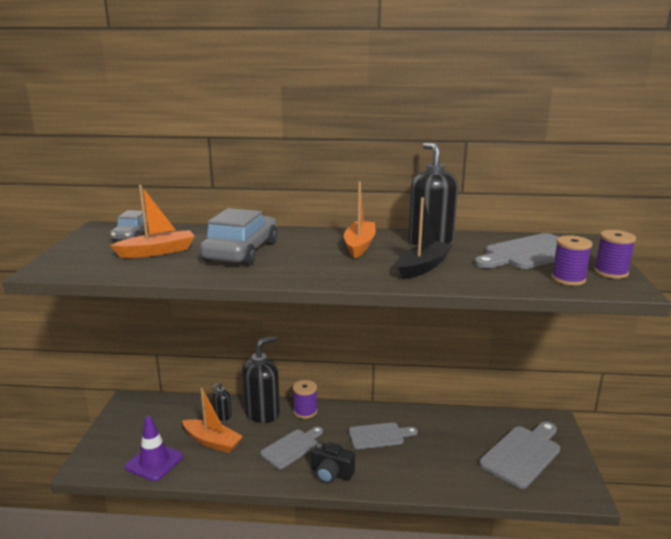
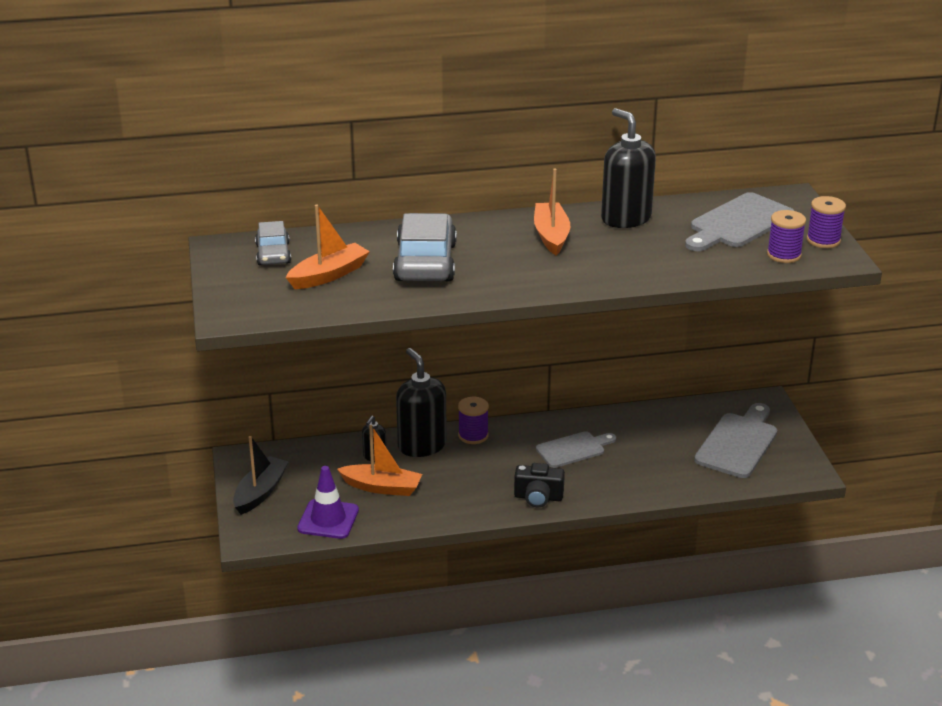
camera: 15 degrees left, 10 degrees up
black soap dispenser [242,336,280,423] -> black soap dispenser turned 60 degrees counterclockwise [396,348,447,457]
grey cutting board [260,427,323,469] -> none
black boat [397,197,453,279] -> black boat moved to [233,436,289,515]

